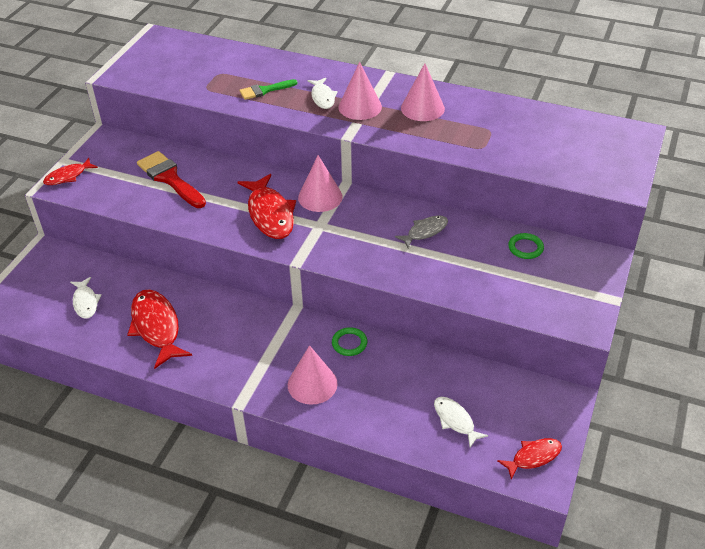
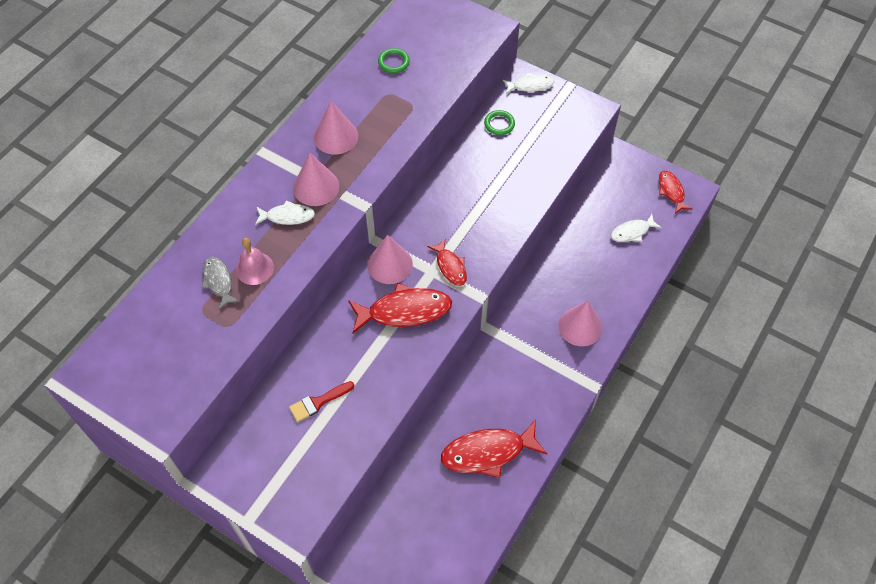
camera: 80 degrees left, 15 degrees up
red fish [43,158,98,185] -> red fish moved to [427,238,467,286]
white fish [70,277,102,319] -> white fish moved to [503,73,554,94]
red brush [137,151,206,208] -> red brush [289,381,354,422], size x0.60
green brush [239,79,298,100] -> pink bell [236,238,274,285]
green ring [332,327,367,356] -> green ring moved to [378,48,410,73]
grey fish [395,215,448,248] -> grey fish moved to [202,257,240,310]

